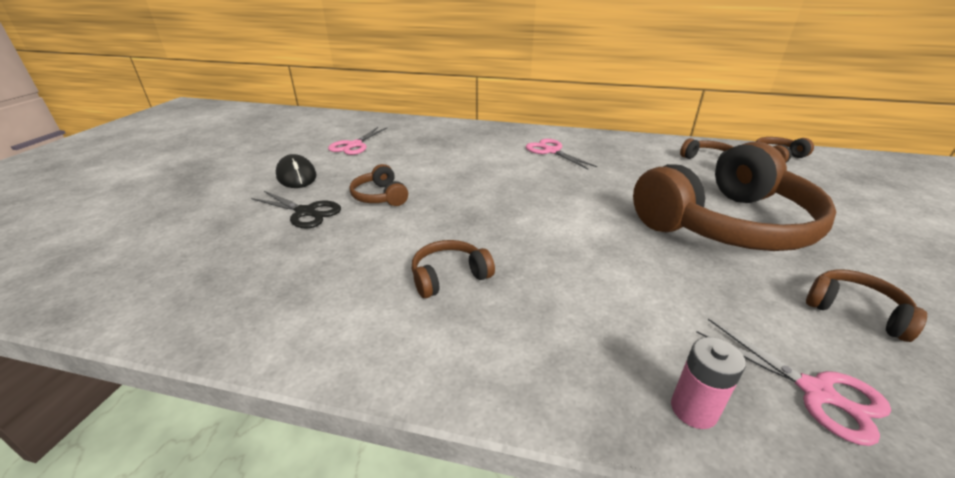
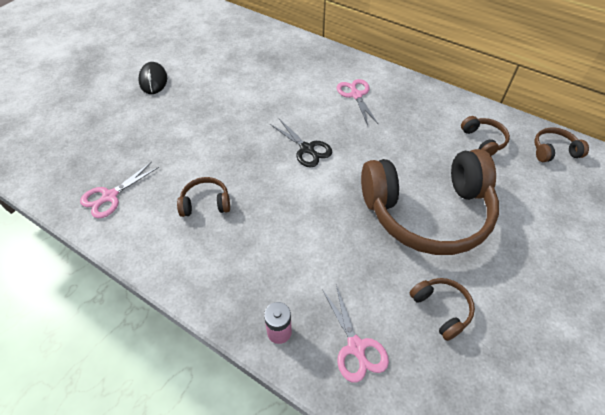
camera: 20 degrees right, 20 degrees up
black scissors [251,191,341,229] -> black scissors moved to [270,119,332,167]
pink scissors [328,127,388,155] -> pink scissors moved to [80,162,159,218]
brown headphones [349,164,408,206] -> none

